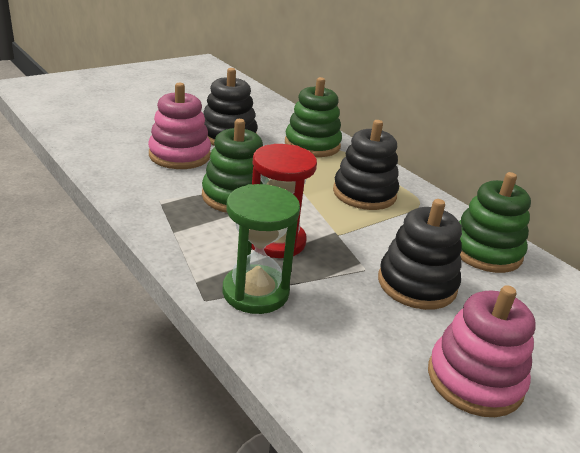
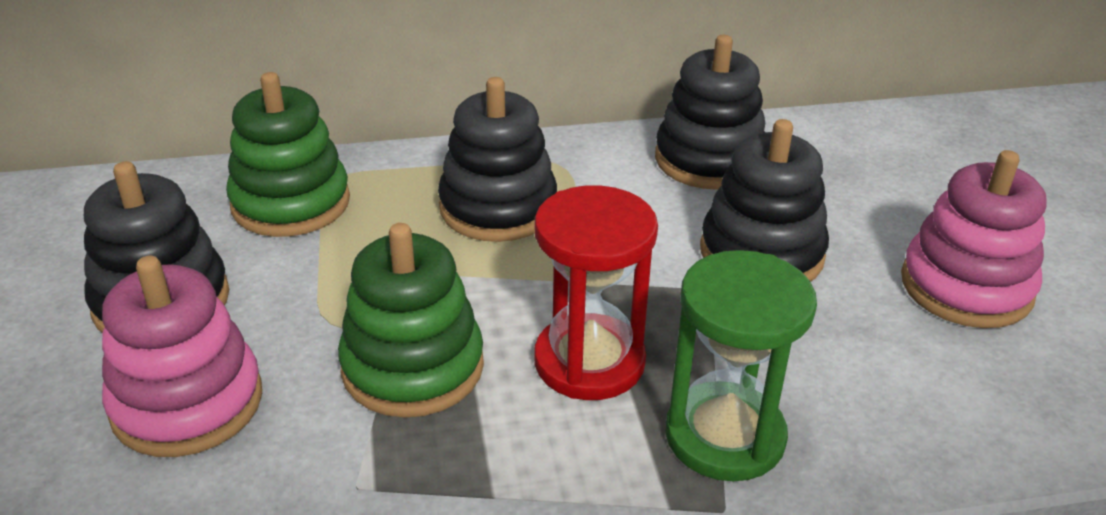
camera: 60 degrees left, 5 degrees up
green stacking toy [459,172,531,273] -> black stacking toy [655,35,765,190]

